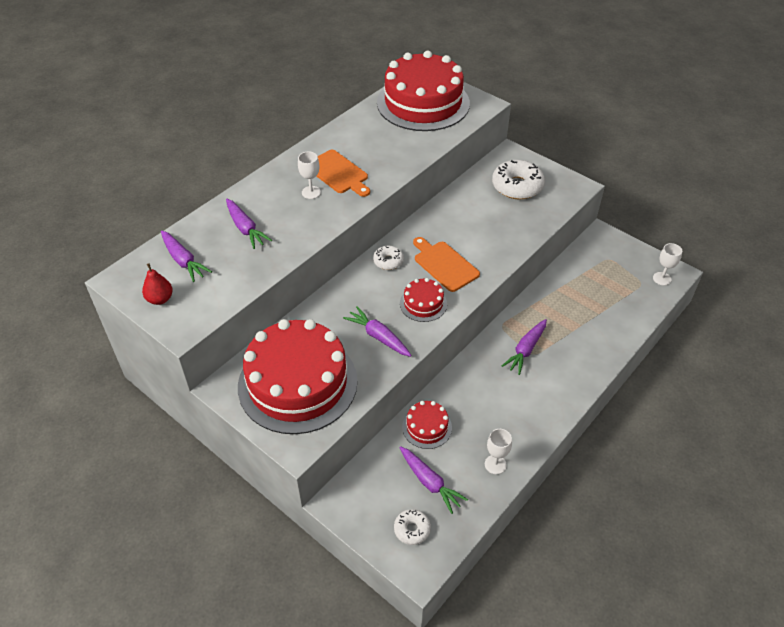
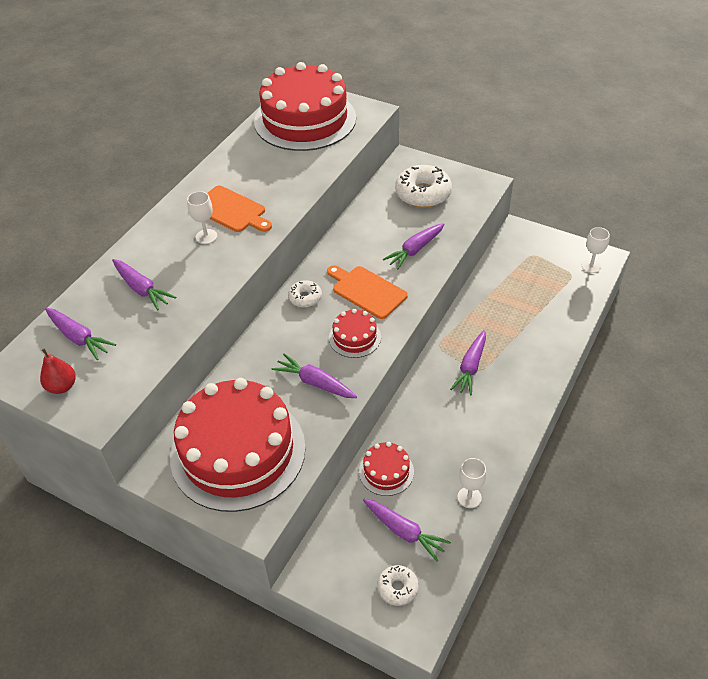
camera: 10 degrees left, 0 degrees up
none -> purple carrot [383,223,445,269]

